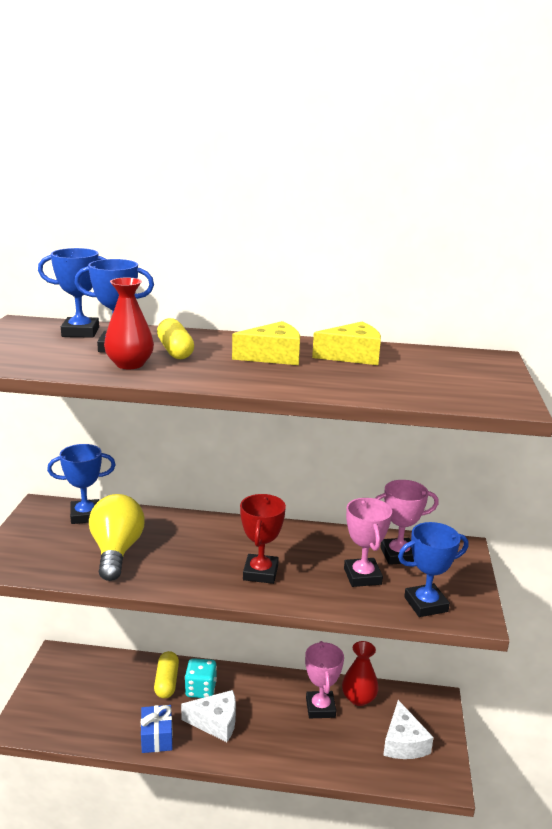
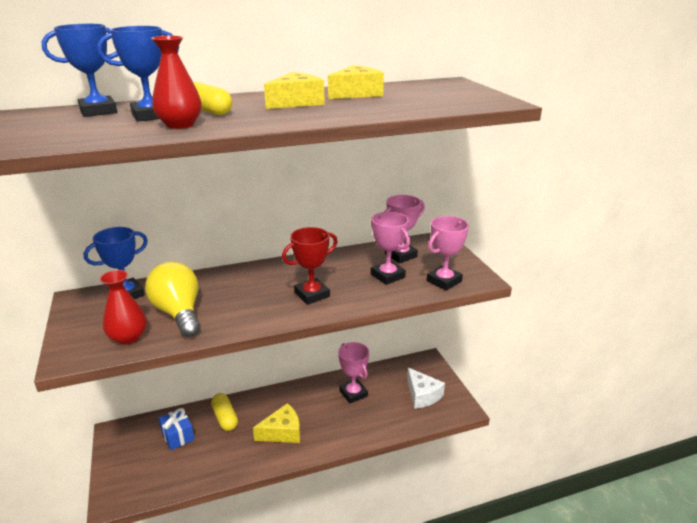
camera: 25 degrees left, 5 degrees up
blue gift [140,705,173,753] -> blue gift moved to [158,408,195,450]
white cheese [181,690,236,742] -> yellow cheese [253,403,300,443]
turquoise dice [185,658,217,698] -> none
red trophy [240,494,286,584] -> red trophy turned 75 degrees clockwise [282,227,337,305]
red vase [342,641,379,706] -> red vase moved to [99,270,147,345]
blue trophy [398,522,468,617] -> pink trophy [427,216,469,291]

